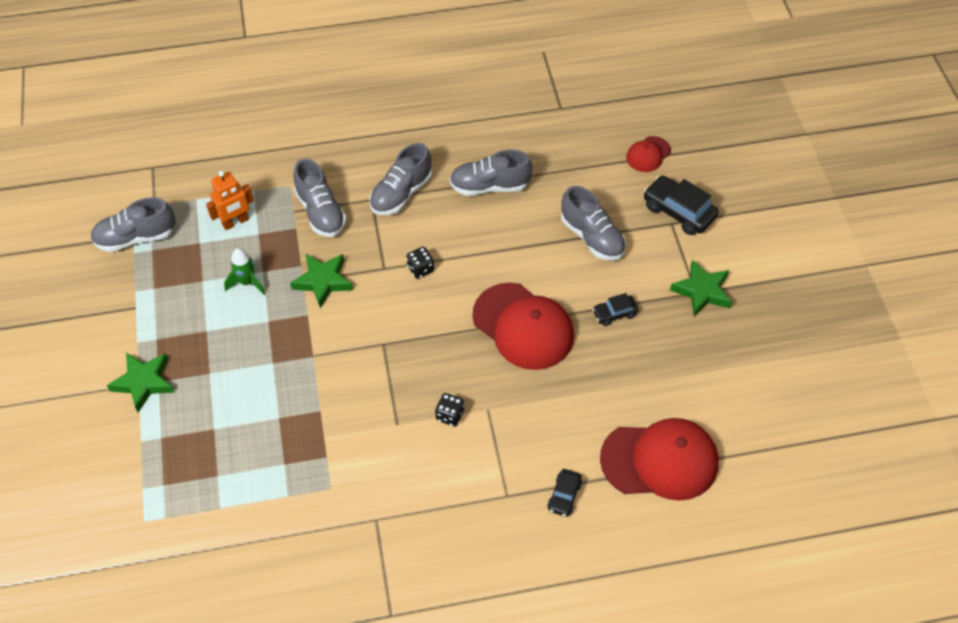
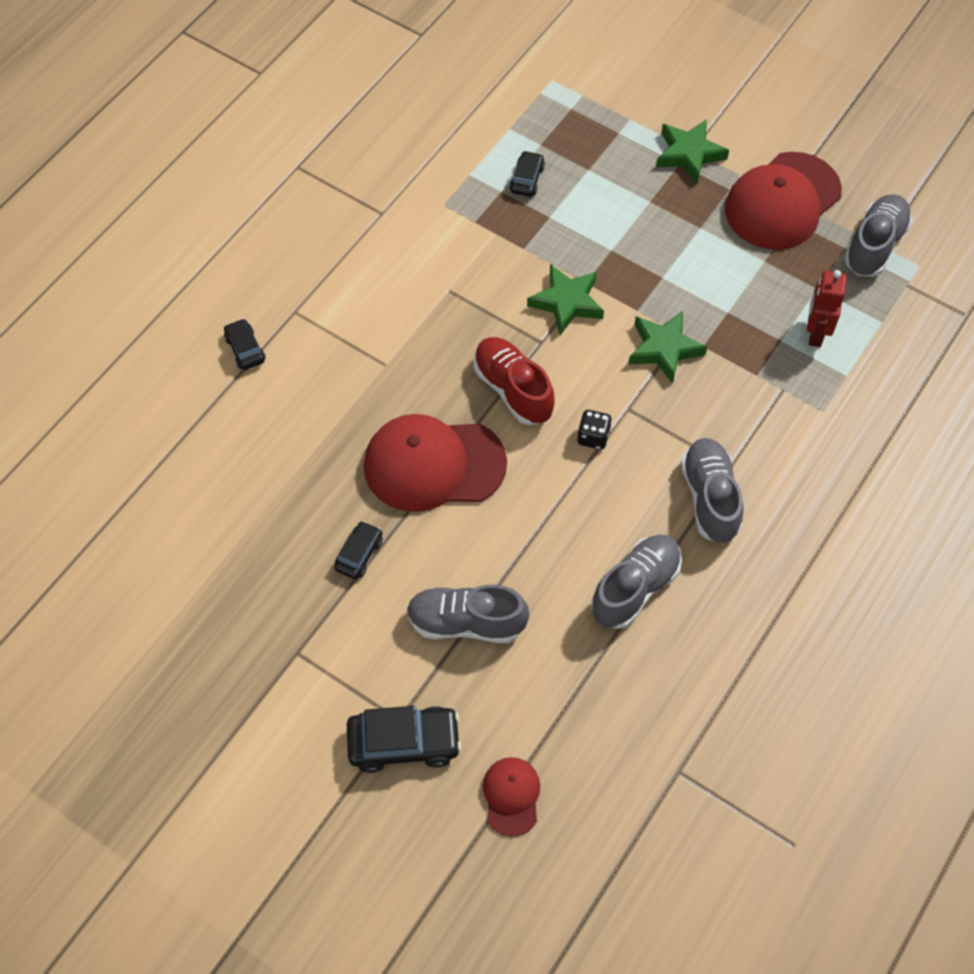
camera: 135 degrees right, 5 degrees up
orange robot [206,171,254,230] -> red robot [807,270,847,347]
green rocket [224,248,266,295] -> none
grey shoe [293,159,347,237] -> none
black dice [435,393,464,427] -> none
red cap [600,418,719,501] -> red cap moved to [725,152,842,250]
green star [670,259,732,317] -> green star moved to [527,264,604,335]
none -> red shoe [474,337,555,425]
none -> black car [509,151,545,197]

